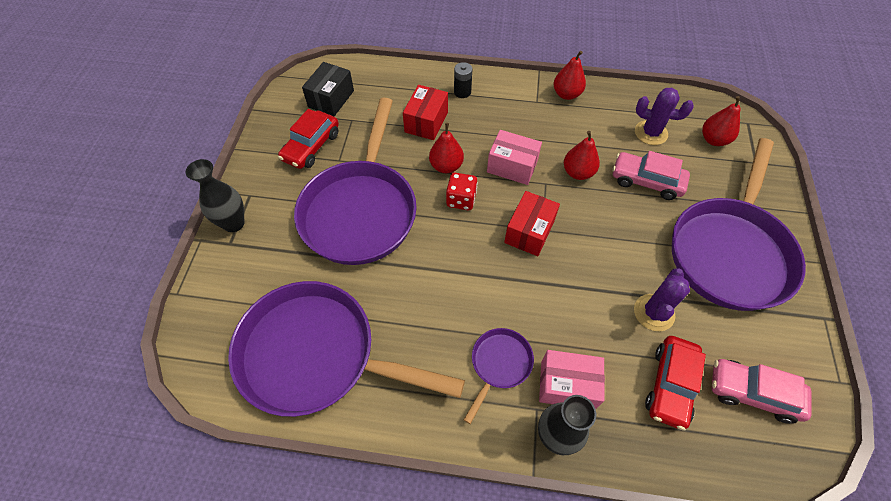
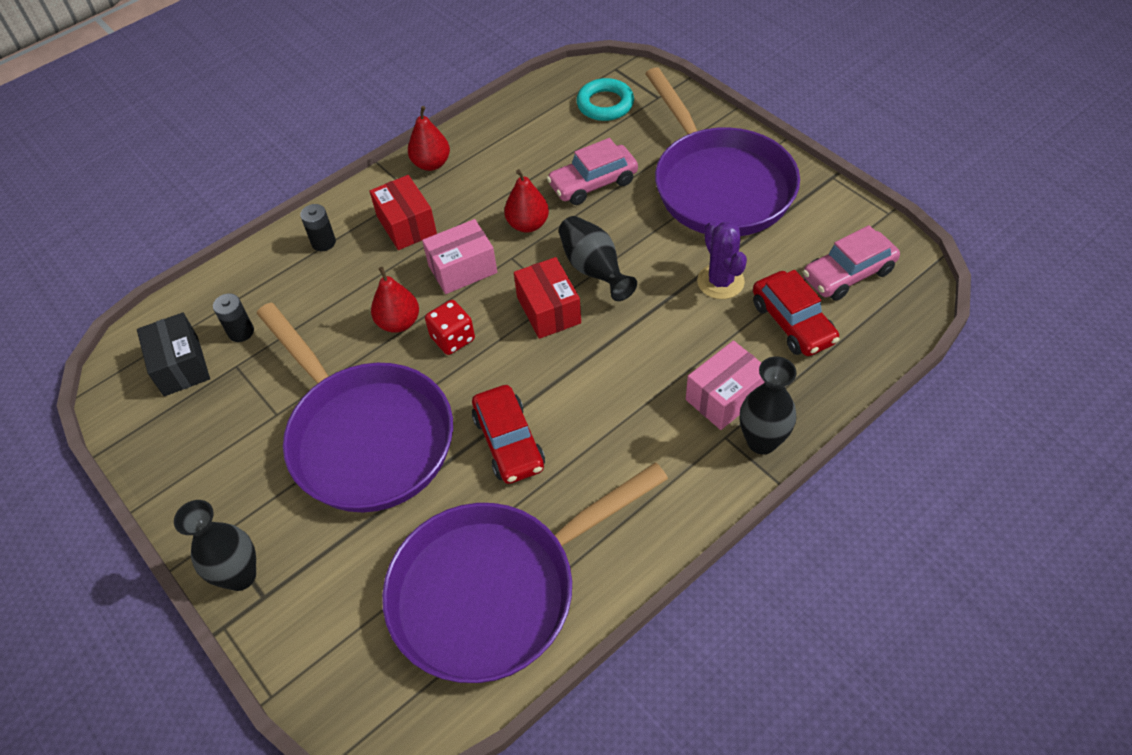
camera: 45 degrees left, 5 degrees down
red car [278,109,339,169] -> red car moved to [472,385,545,484]
red box [403,85,448,140] -> red box moved to [370,175,437,250]
purple pan [464,328,534,424] -> none
purple cactus [635,88,694,145] -> none
red pear [702,96,741,146] -> turquoise ring [576,78,634,121]
none -> black battery [213,293,254,342]
none -> black vase [559,216,637,301]

